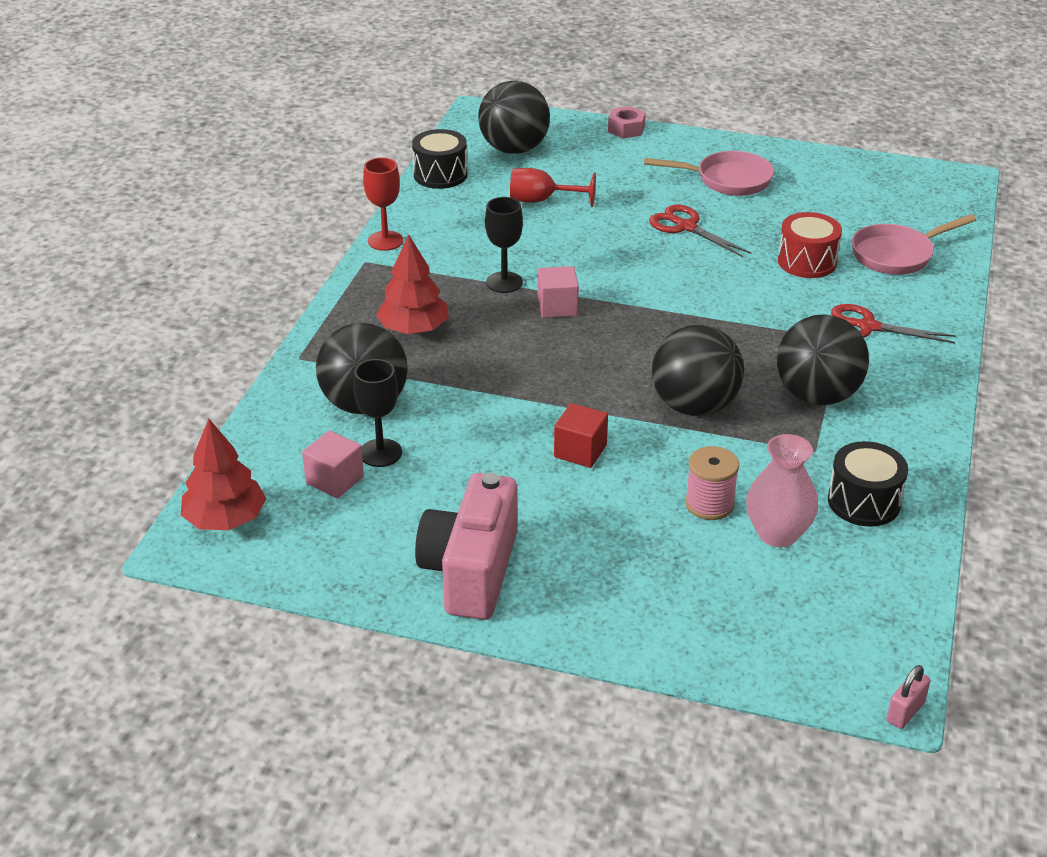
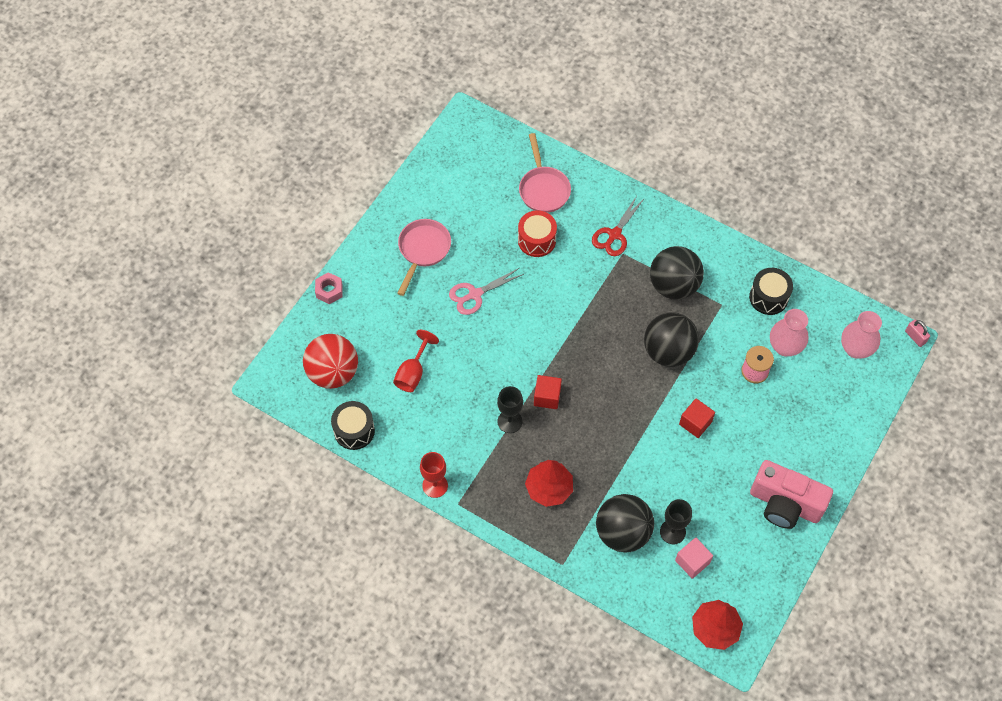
camera: 75 degrees left, 25 degrees up
black ball [478,81,550,154] -> red ball [303,334,358,389]
pink cube [538,266,579,318] -> red cube [534,375,562,409]
red scissors [649,205,752,257] -> pink scissors [449,268,524,315]
none -> pink vase [841,311,882,359]

